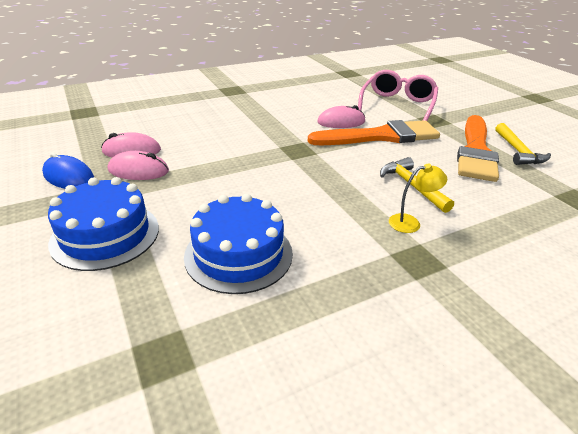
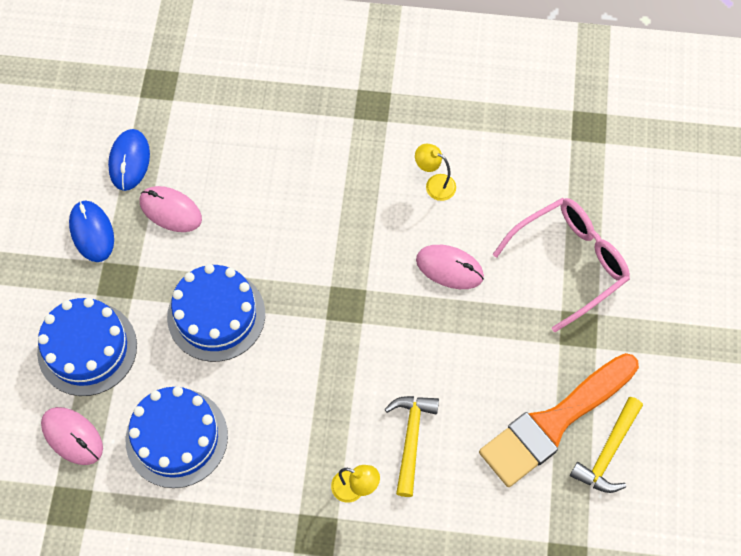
camera: 35 degrees right, 30 degrees up
pink mouse [108,151,169,180] -> pink mouse moved to [41,407,103,465]
orange brush [308,120,440,145] -> none
none -> blue mouse [108,129,150,191]
none -> blue cake [167,264,265,362]
none -> yellow lamp [415,144,456,201]

